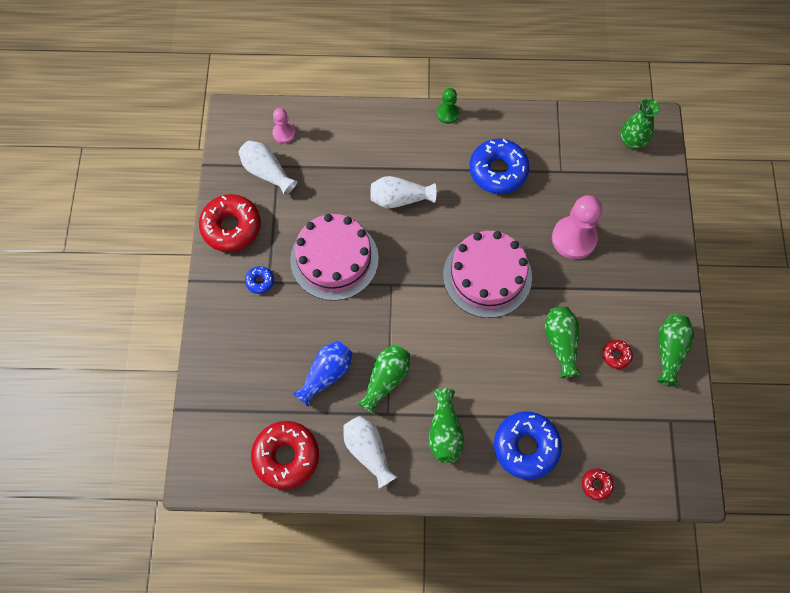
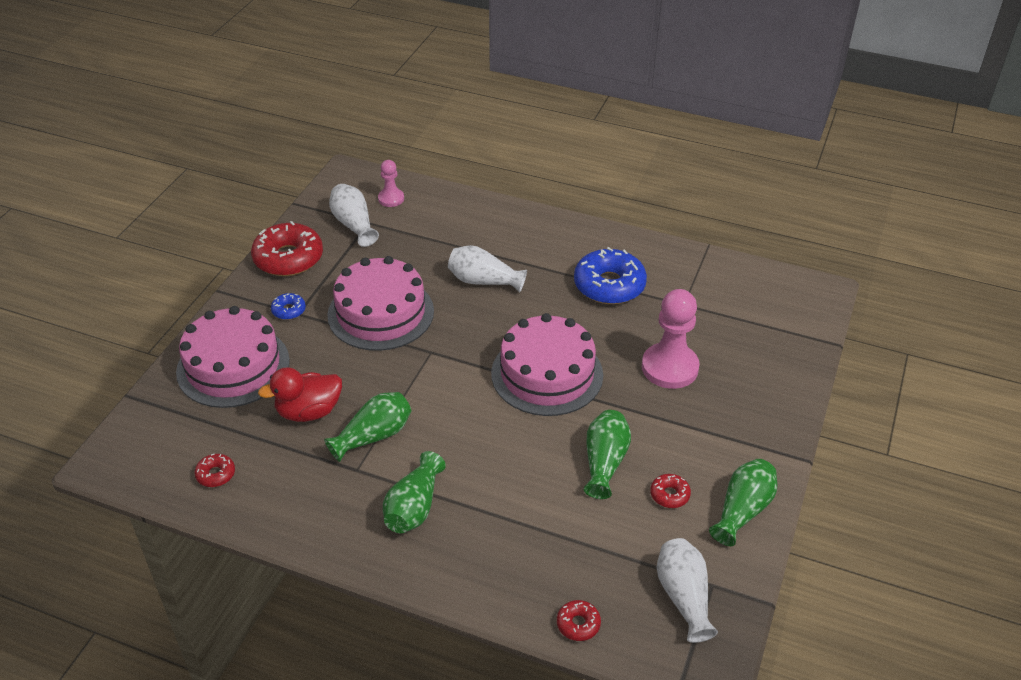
camera: 20 degrees right, 25 degrees down
red donut [251,421,319,490] -> red donut [194,454,235,487], size x0.46
blue vase [293,341,353,407] -> red duck [258,367,342,422]
white vase [343,416,397,488] -> white vase moved to [657,538,718,643]
green pawn [437,88,459,124] -> none
blue donut [494,412,562,479] -> none
green vase [620,99,660,149] -> none
none -> pink cake [176,306,290,408]

